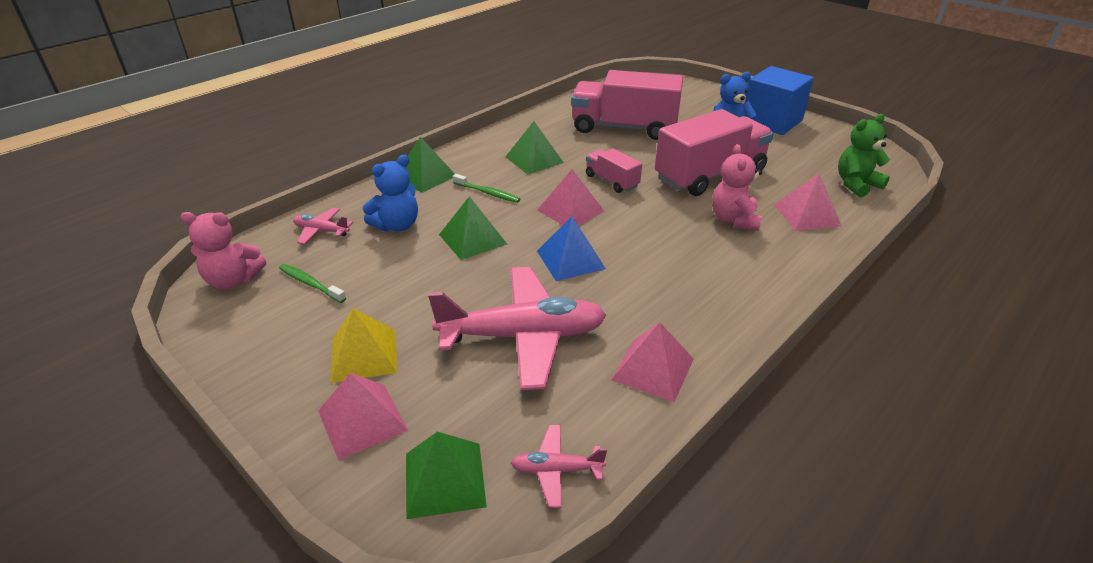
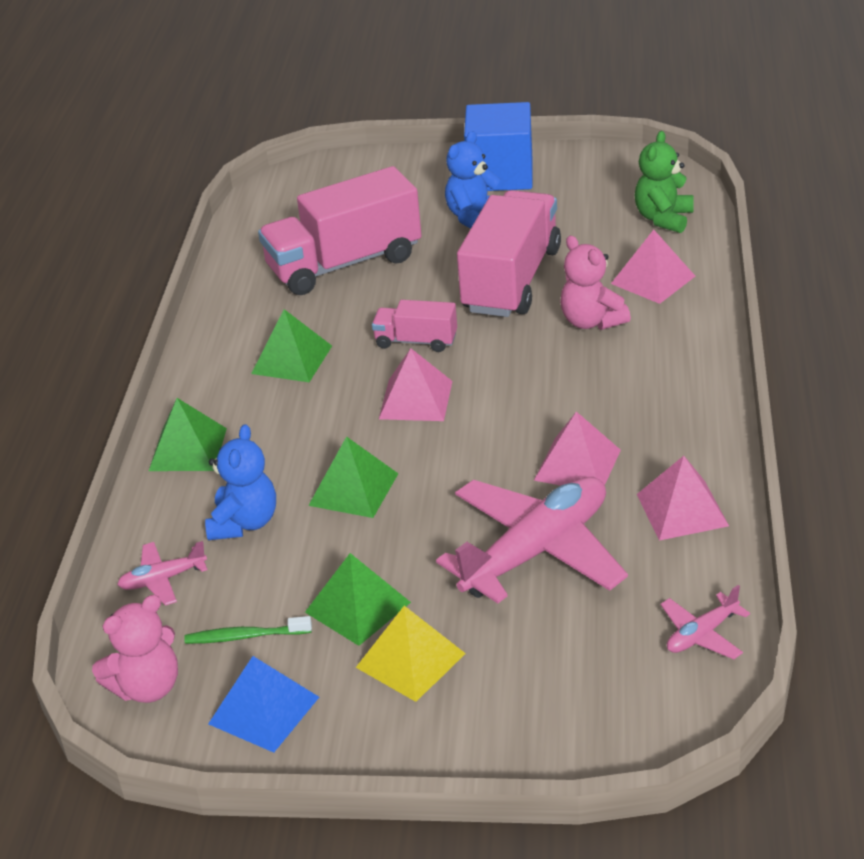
camera: 35 degrees left, 0 degrees up
pink pyramid [318,373,409,461] -> pink pyramid moved to [534,412,621,486]
green pyramid [406,432,487,519] -> green pyramid moved to [305,553,411,646]
green toothbrush [453,174,520,203] -> none
blue pyramid [537,216,606,281] -> blue pyramid moved to [208,656,319,753]

